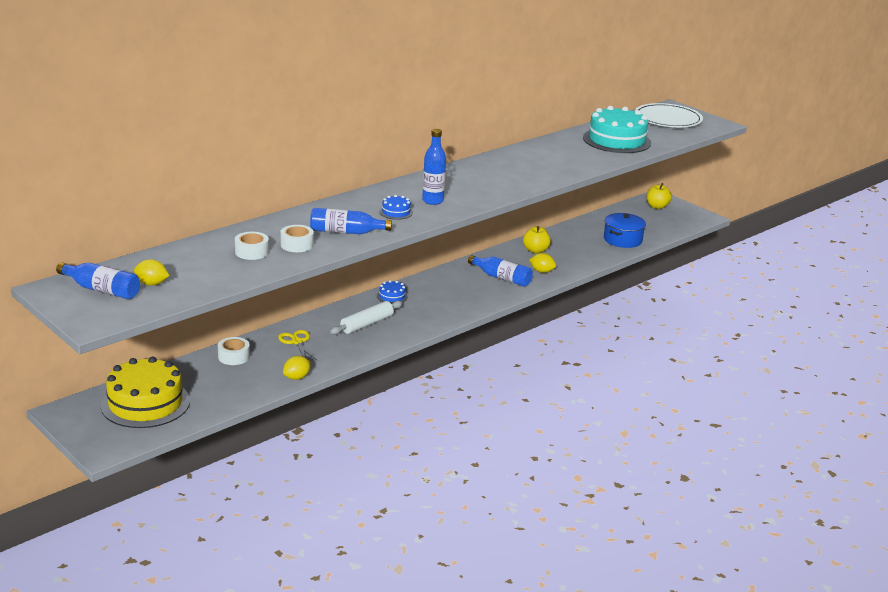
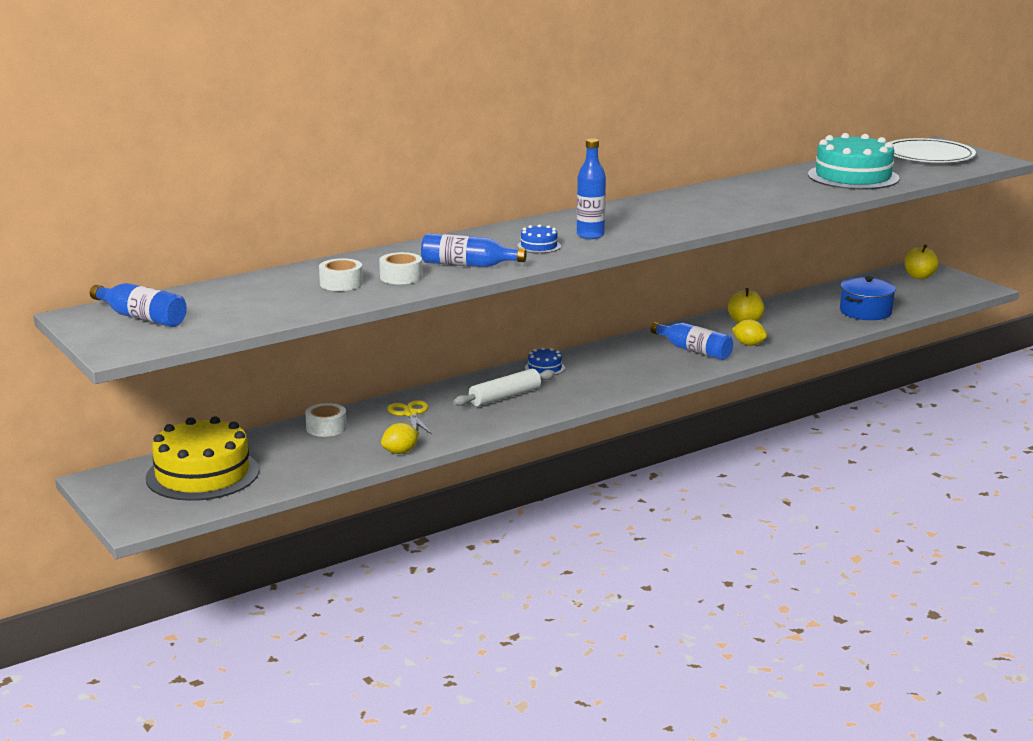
camera: 10 degrees right, 5 degrees down
yellow lemon [134,259,169,286] -> none

